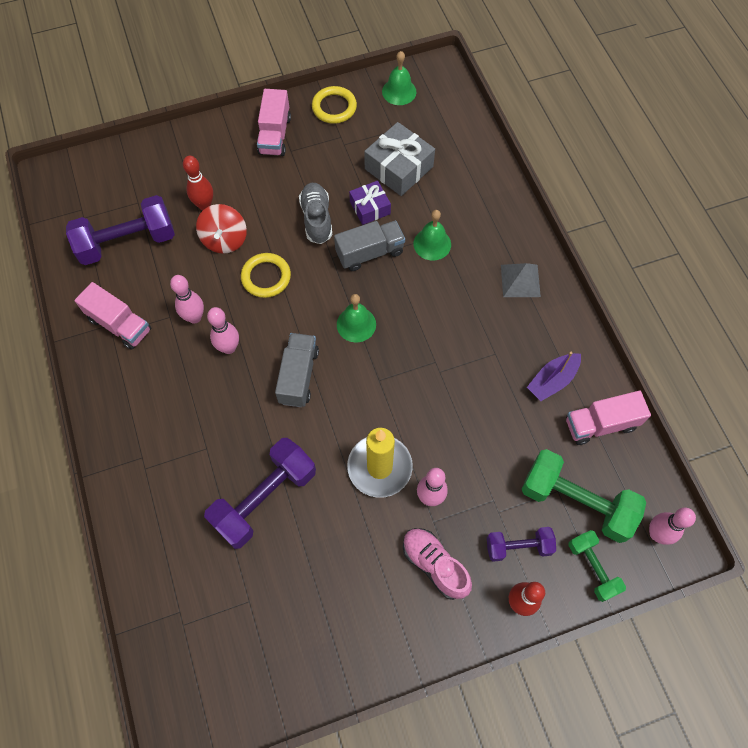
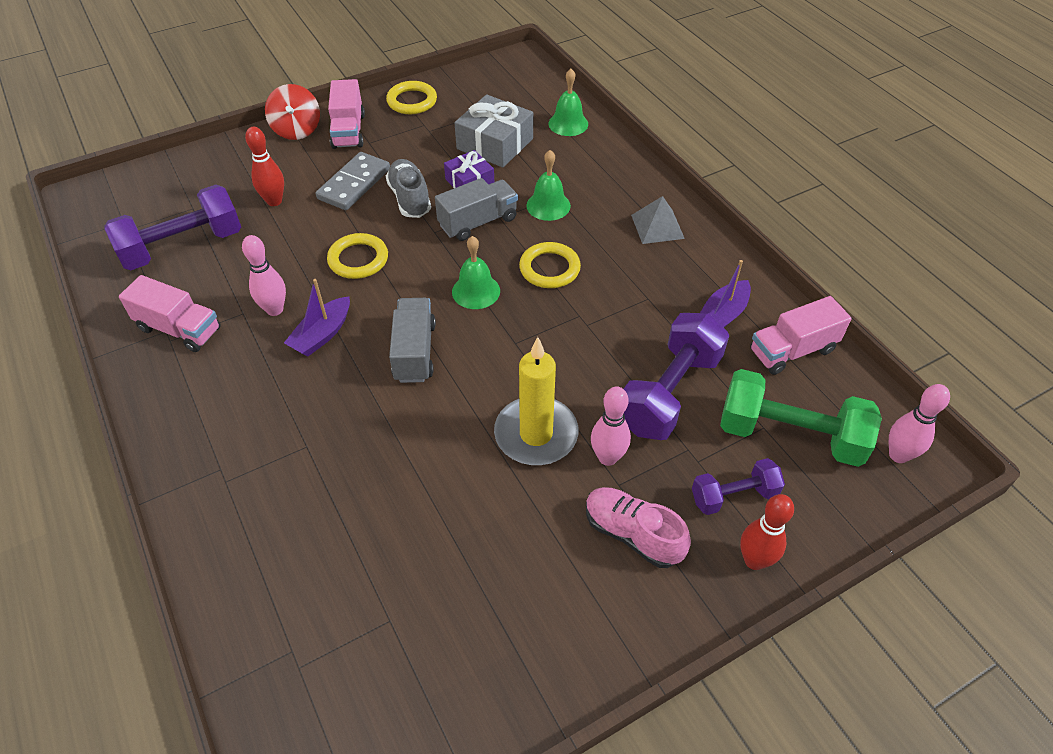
camera: 10 degrees left, 15 degrees down
red spinning top [196,204,247,254] -> red spinning top moved to [265,84,320,140]
purple dumbbell [204,438,316,549] -> purple dumbbell moved to [624,313,729,440]
pink bowling pin [207,307,239,354] -> purple boat [284,279,350,357]
green bell [382,51,416,105] -> green bell moved to [548,69,588,136]
green dumbbell [568,530,626,602] -> none
none -> grey domino [316,152,390,210]
none -> yellow ring [519,242,581,288]

